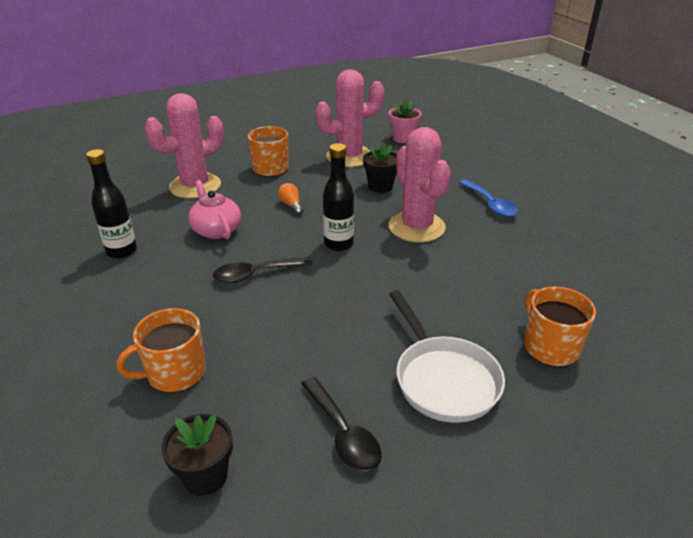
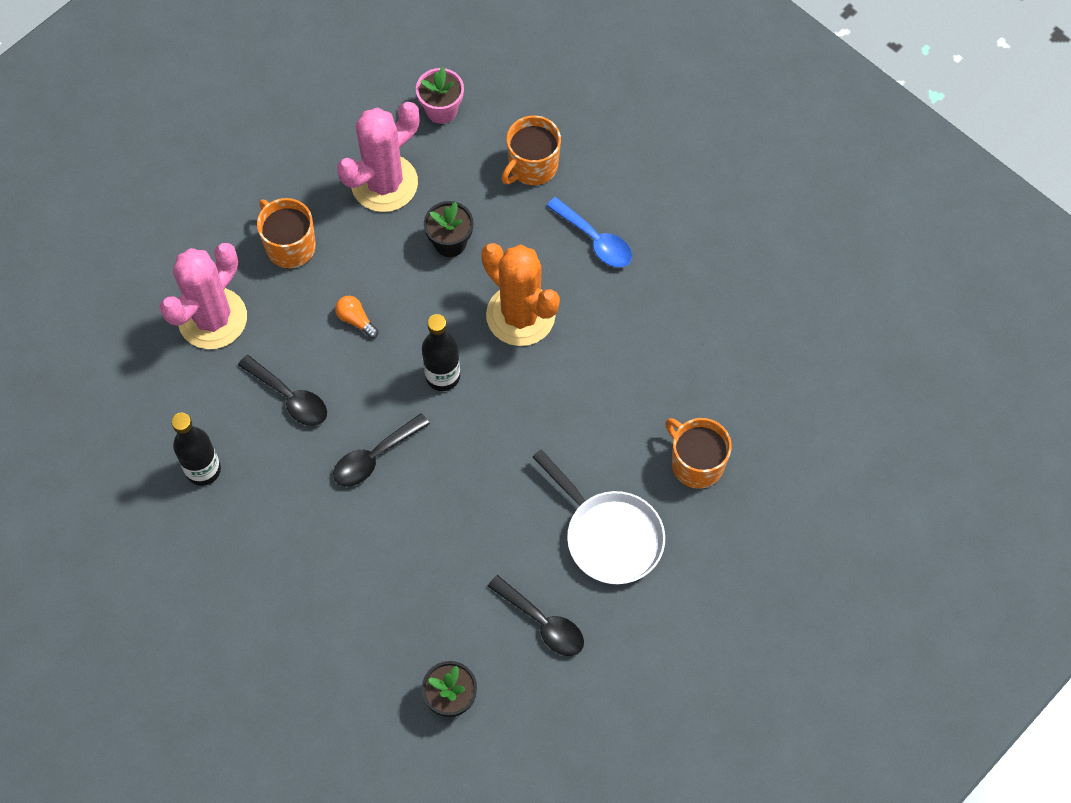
camera: 20 degrees left, 30 degrees up
orange mug [117,308,206,393] -> orange mug moved to [501,115,561,185]
pink teapot [188,180,241,239] -> black spoon [238,355,327,426]
pink cactus [388,127,451,242] -> orange cactus [481,243,560,346]

